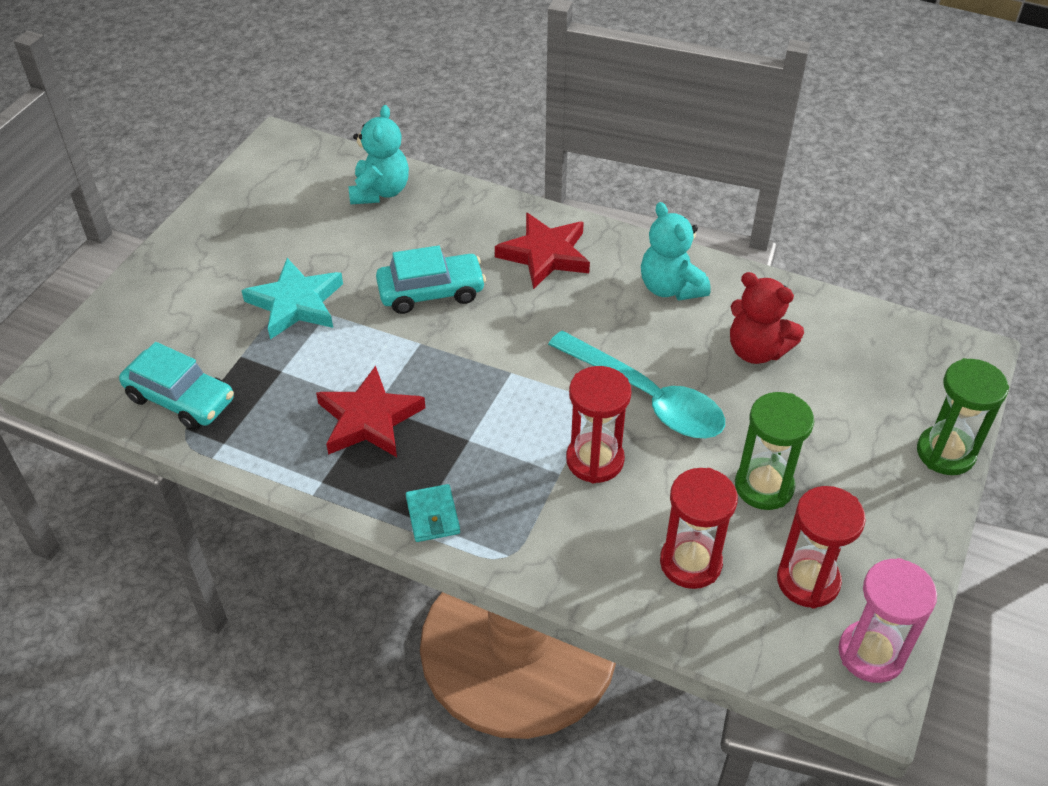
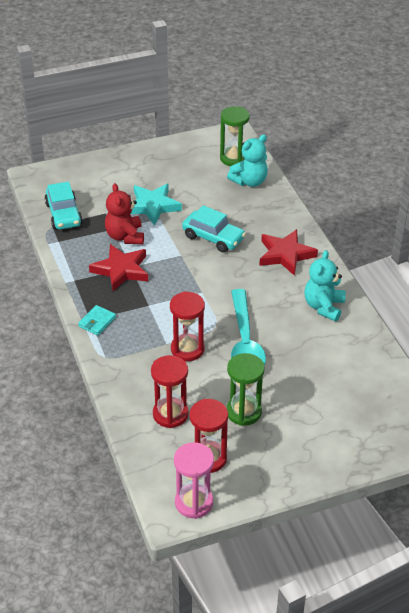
camera: 45 degrees right, 5 degrees down
red teddy bear [730,272,804,364] -> red teddy bear moved to [105,183,144,244]
green hourglass [917,358,1009,475] -> green hourglass moved to [220,106,250,166]

